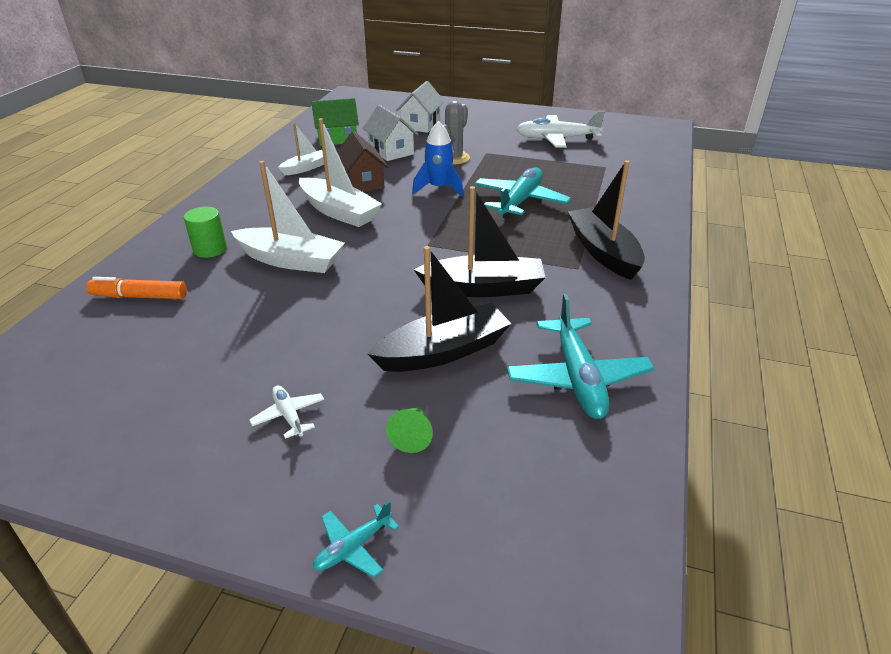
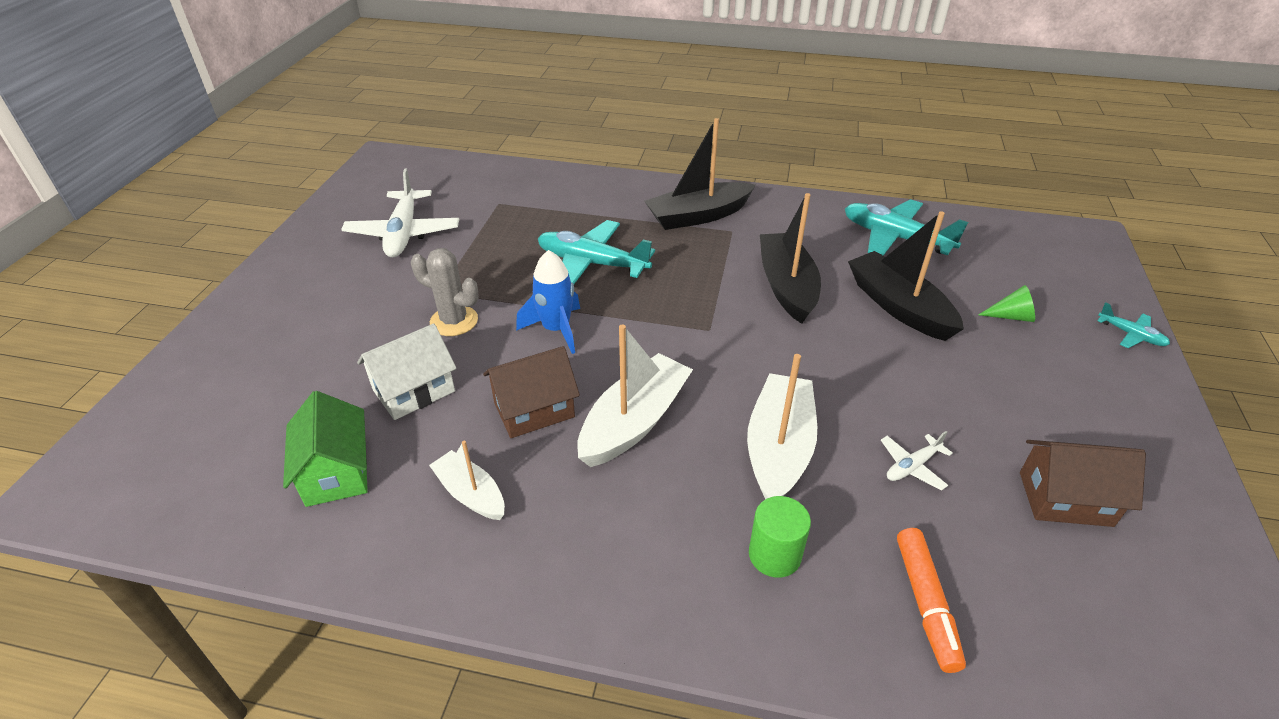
camera: 95 degrees left, 5 degrees up
white plane [249,386,324,439] -> white plane moved to [881,431,953,491]
white house [396,81,445,133] -> none
turquoise plane [507,294,655,419] -> turquoise plane turned 135 degrees counterclockwise [845,199,968,256]
none -> brown house [1020,440,1146,527]

